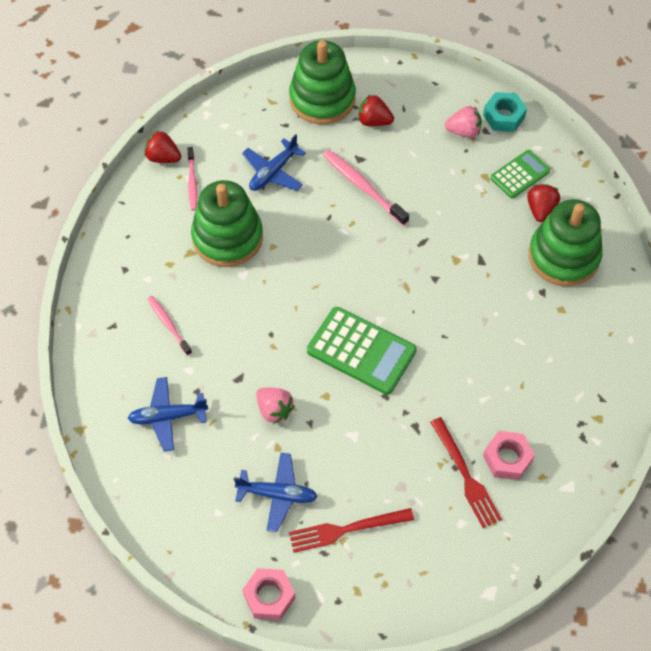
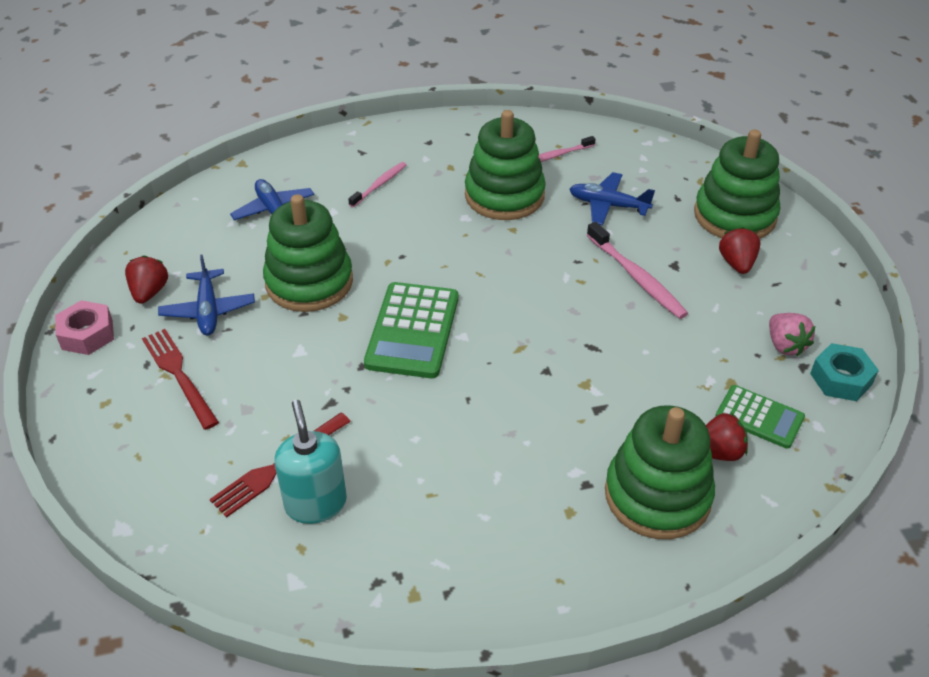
camera: 70 degrees right, 15 degrees down
red strawberry [144,130,181,163] -> red strawberry moved to [125,255,168,304]
pink strawberry [256,388,294,424] -> green stacking toy [263,194,353,312]
pink toothbrush [323,150,409,226] -> pink toothbrush turned 120 degrees clockwise [587,222,688,319]
pink nut [483,431,535,480] -> turquoise soap dispenser [274,400,347,524]

